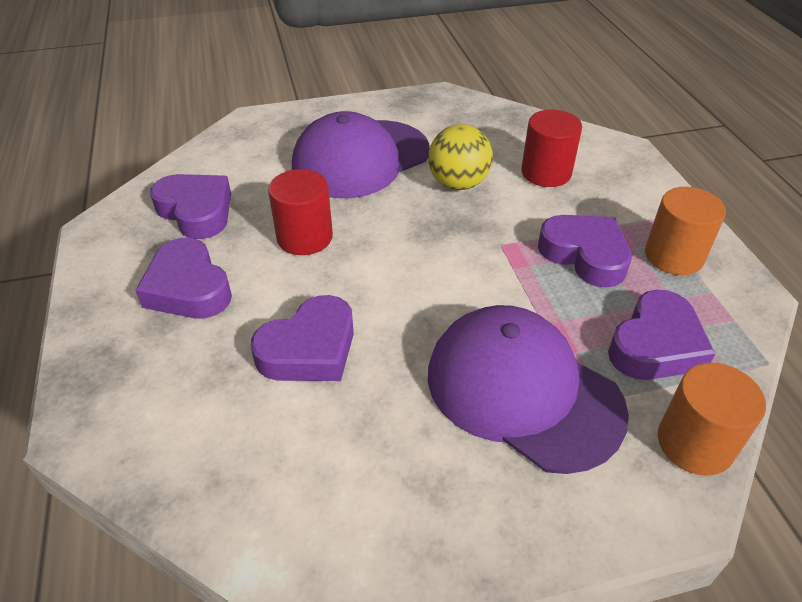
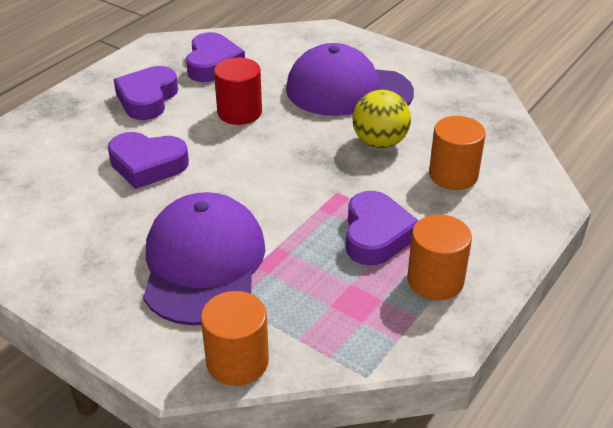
camera: 50 degrees right, 5 degrees down
red cylinder [521,110,582,187] -> orange cylinder [429,116,486,190]
purple heart [608,290,715,380] -> none

